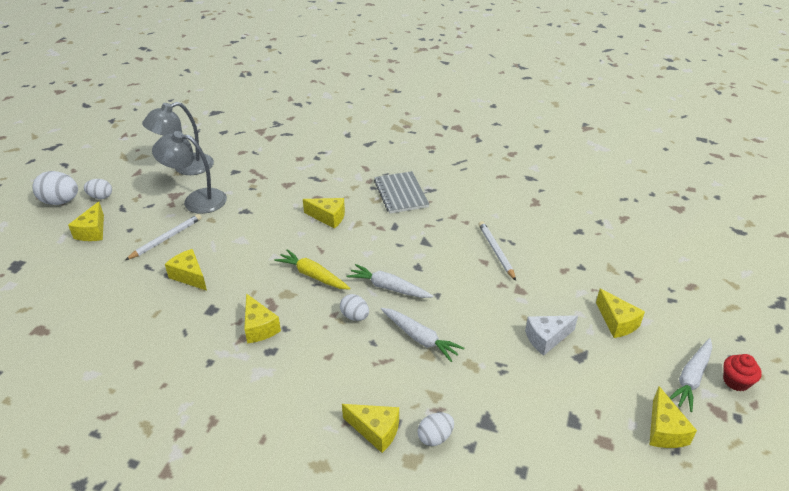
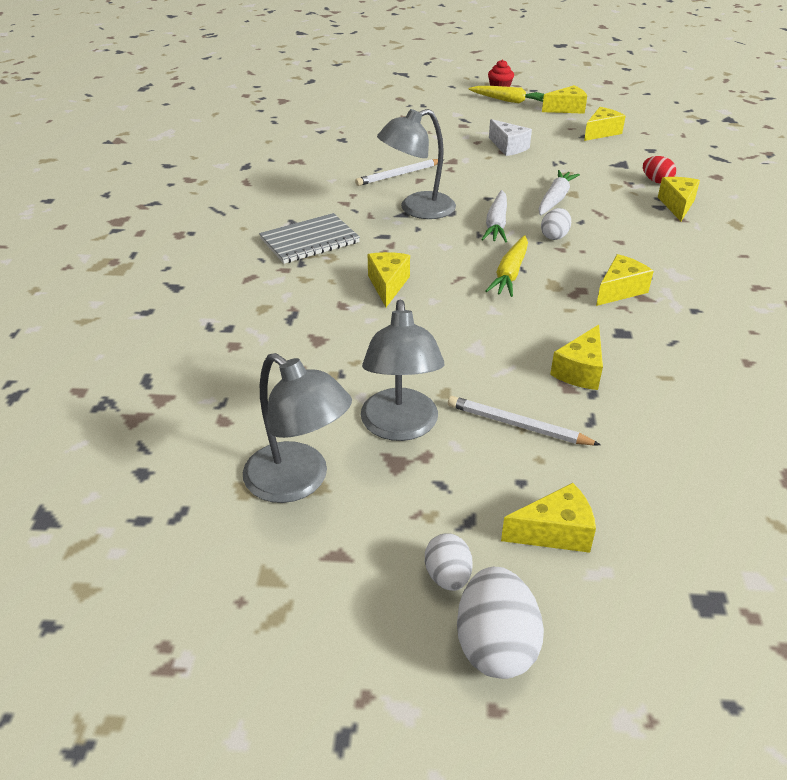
camera: 105 degrees left, 0 degrees up
white egg [417,413,454,446] -> red egg [643,156,676,184]
yellow cheese [596,289,645,338] -> yellow cheese moved to [584,107,625,141]
white carrot [669,338,712,412] -> yellow carrot [468,86,544,103]
none -> grey lamp [377,109,456,219]

